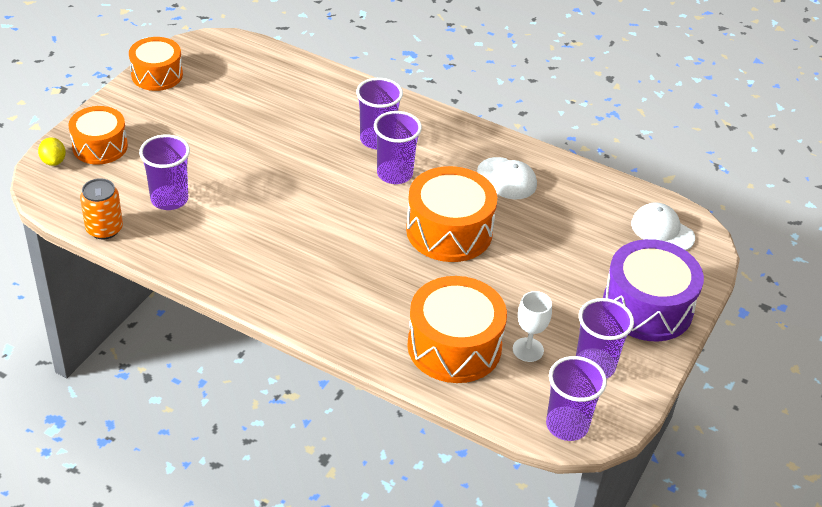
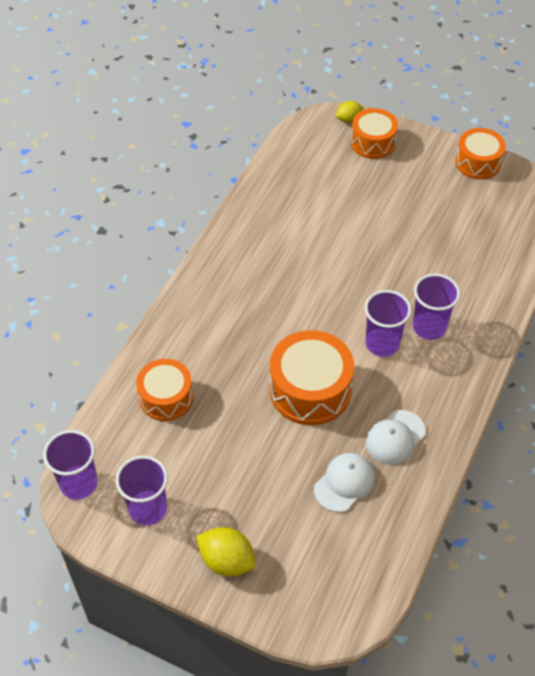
camera: 90 degrees right, 10 degrees up
orange can [80,178,123,239] -> none
purple cup [139,134,190,210] -> none
orange drum [407,276,507,383] -> orange drum [136,359,193,421], size x0.66
white goblet [513,291,552,362] -> none
purple drum [603,239,704,341] -> yellow lemon [196,527,256,577]
white cap [631,202,695,250] -> white cap moved to [314,453,375,512]

